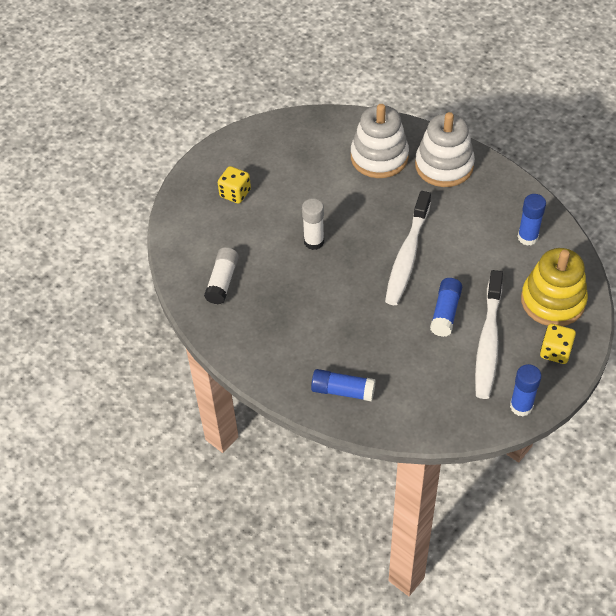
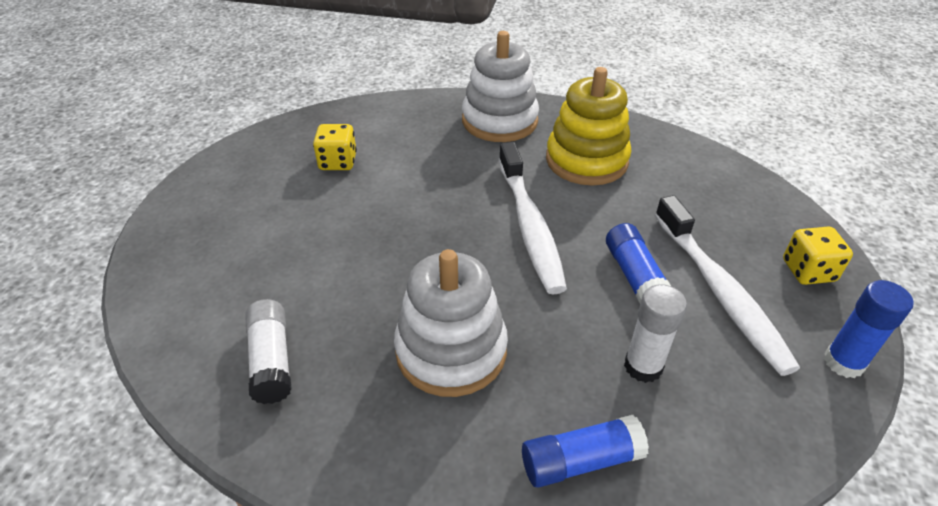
camera: 30 degrees left, 10 degrees down
yellow dice [218,166,251,204] -> yellow dice moved to [313,124,357,170]
white glue stick [302,198,324,250] -> white glue stick moved to [624,284,687,383]
white stacking toy [351,104,409,178] -> white stacking toy moved to [394,249,508,397]
blue glue stick [518,194,546,246] -> none
yellow stacking toy [521,248,588,326] -> yellow stacking toy moved to [546,67,631,186]

